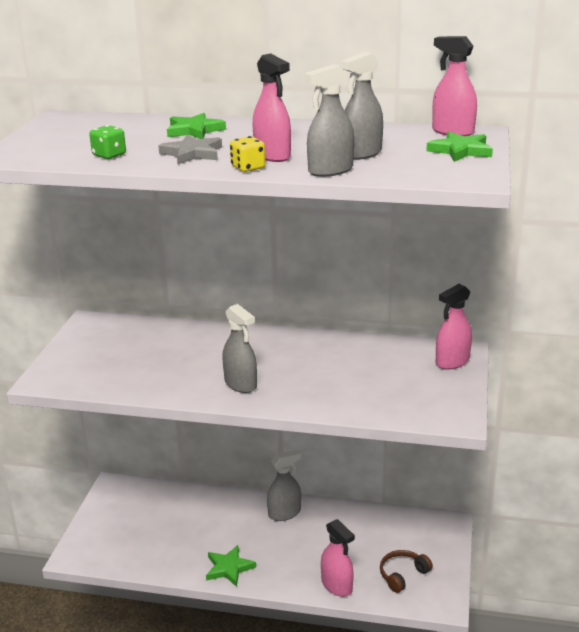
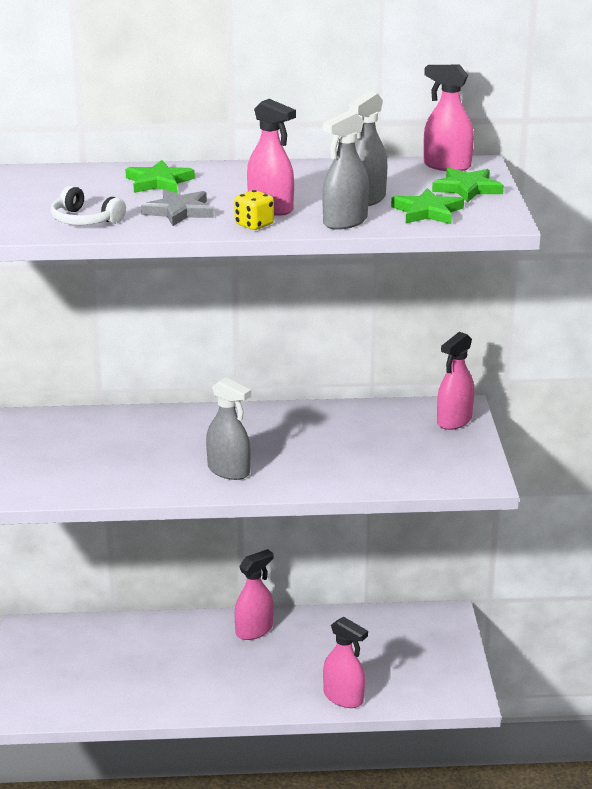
camera: 15 degrees left, 0 degrees up
green dice [89,125,126,159] -> white headphones [51,186,126,225]
green star [206,545,256,587] -> green star moved to [391,188,464,224]
grey spray bottle [267,450,301,521] -> pink spray bottle [234,549,273,640]
brown headphones [380,550,433,593] -> none

